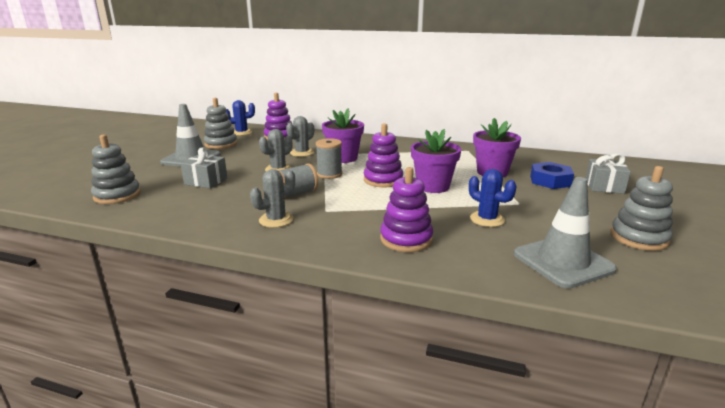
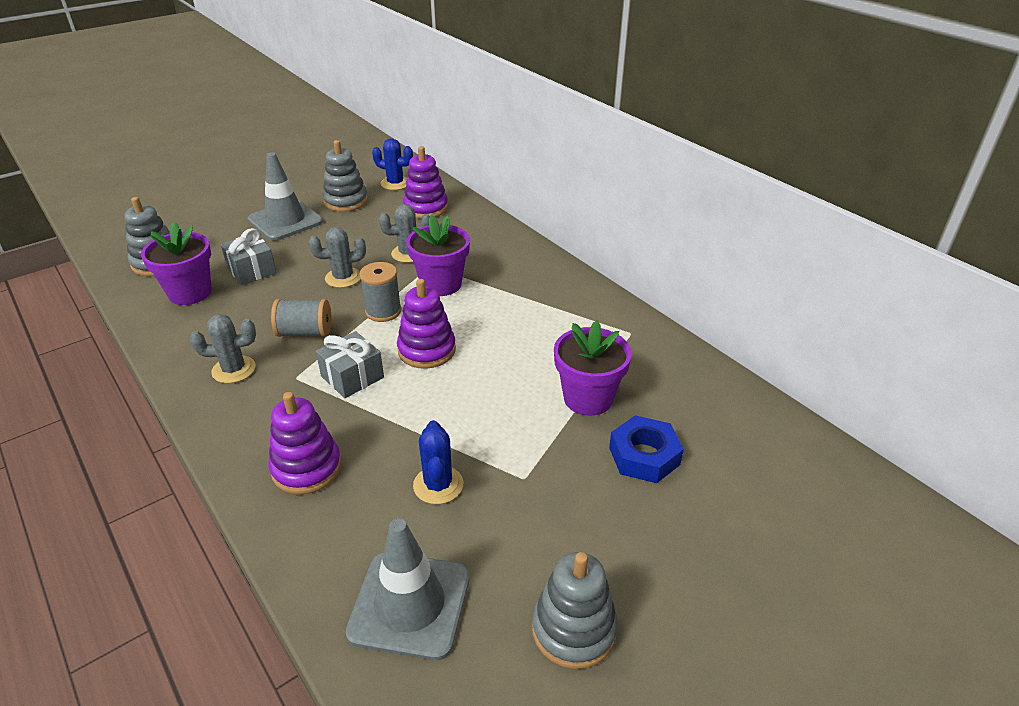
camera: 35 degrees right, 15 degrees up
purple flower pot [411,129,461,193] -> purple flower pot moved to [141,222,212,305]
grey gift [586,153,631,194] -> grey gift moved to [316,331,384,398]

